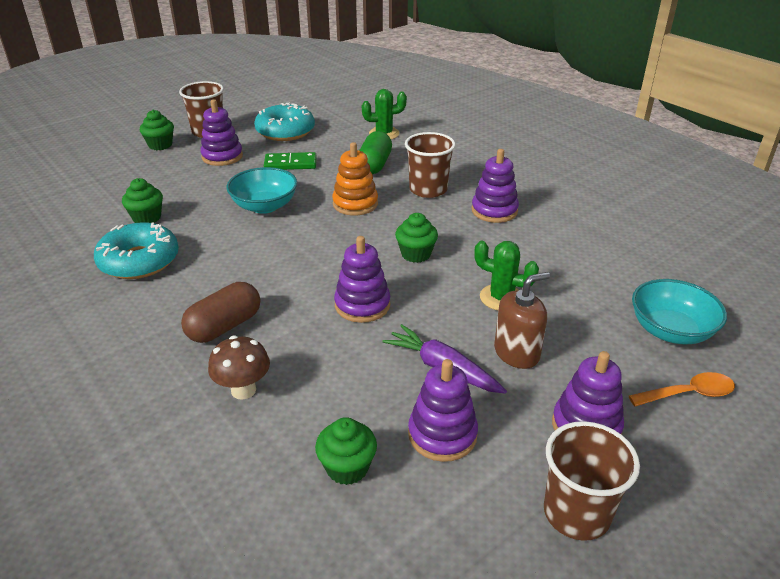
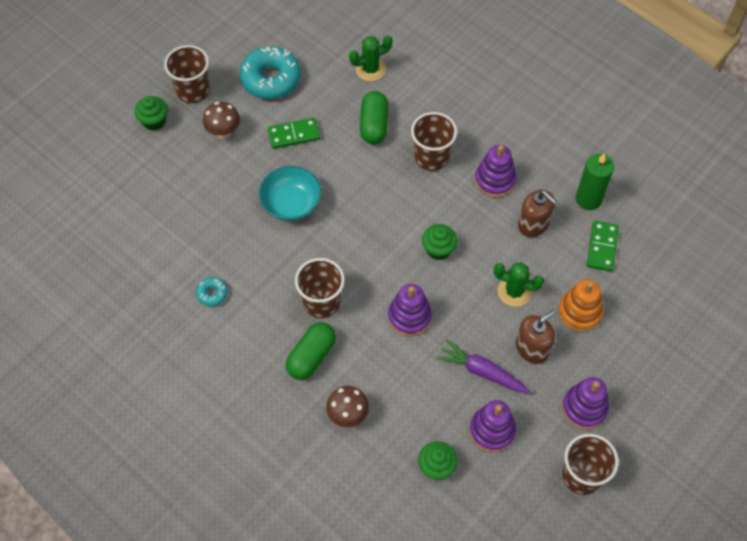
camera: 10 degrees left, 25 degrees up
turquoise donut [94,222,179,279] -> turquoise donut [196,277,228,306], size x0.47
green cupcake [122,178,163,223] -> none
brown capsule [181,282,260,343] -> green capsule [286,322,336,380]
purple stacking toy [200,99,243,166] -> brown mushroom [203,102,240,139]
orange stacking toy [332,142,378,215] -> orange stacking toy moved to [558,279,603,332]
orange spoon [629,372,735,406] -> none
turquoise bowl [632,279,727,344] -> none
none -> brown cup [295,258,345,318]
none -> brown soap dispenser [518,190,556,237]
none -> green candle [576,153,614,210]
none -> green domino [587,221,619,271]

